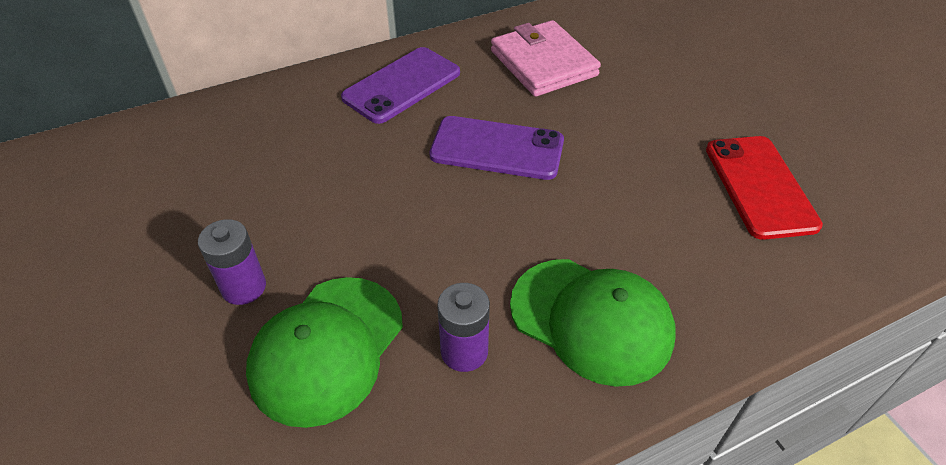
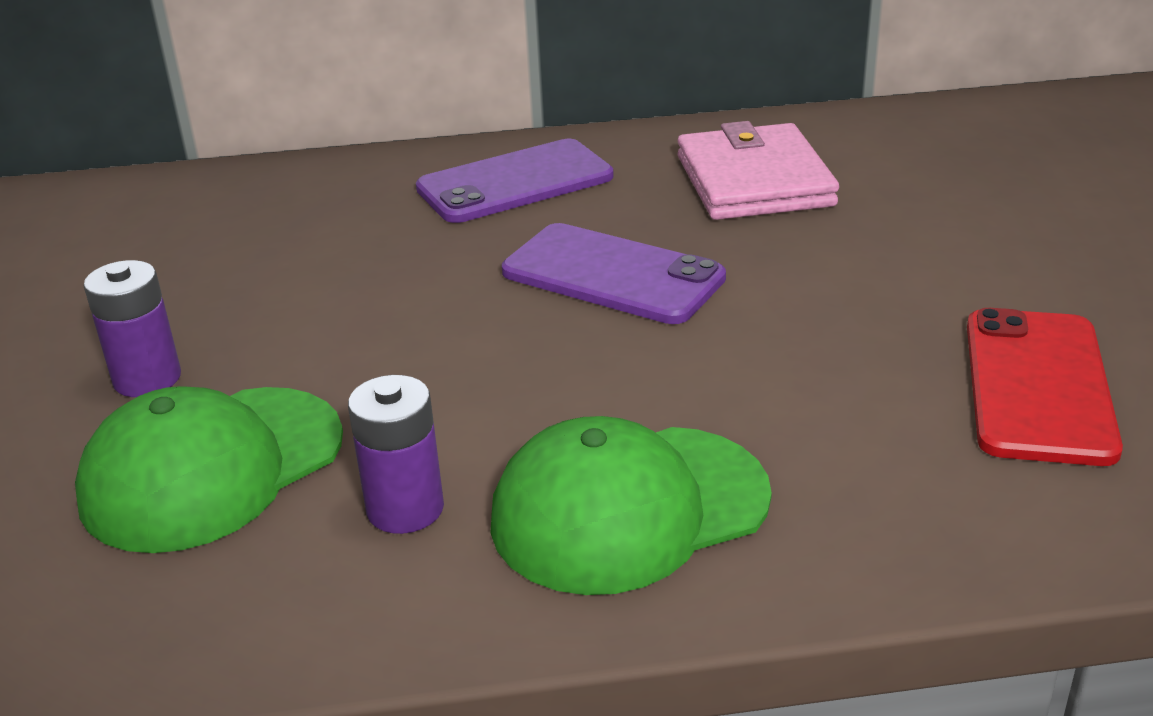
camera: 20 degrees right, 15 degrees down
green cap [510,259,676,387] -> green cap turned 105 degrees clockwise [491,416,772,595]

